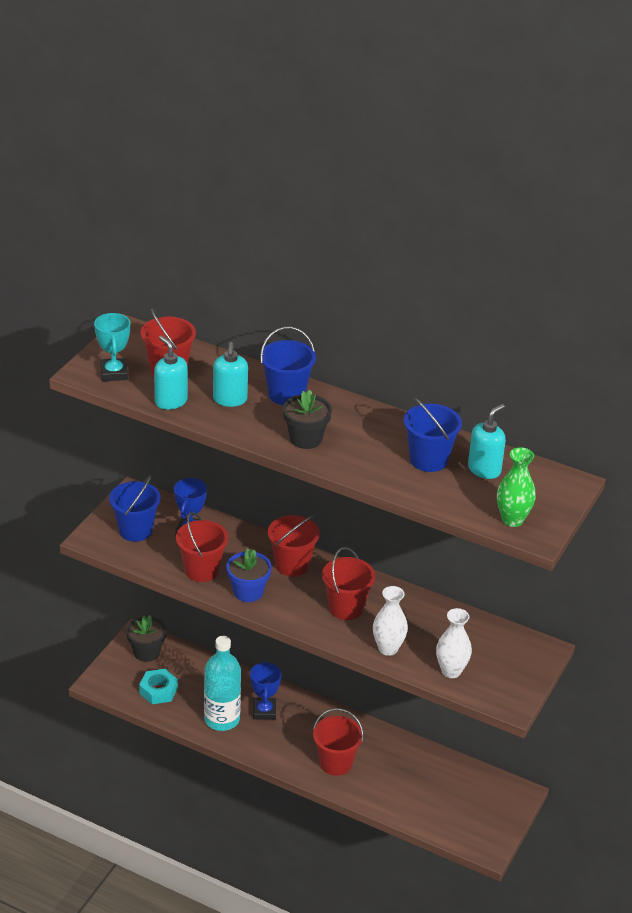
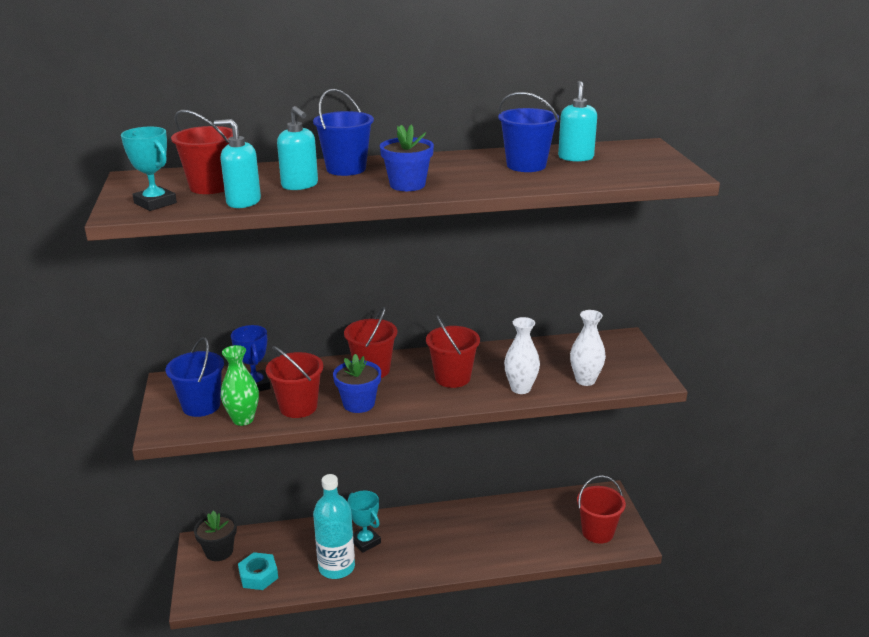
camera: 35 degrees left, 10 degrees down
blue trophy [250,661,282,720] -> turquoise trophy [347,490,381,553]
black flower pot [283,390,332,449] -> blue flower pot [380,124,434,191]
red bucket [313,708,364,776] -> red bucket moved to [577,476,626,544]
green vase [497,447,536,527] -> green vase moved to [221,345,259,426]

